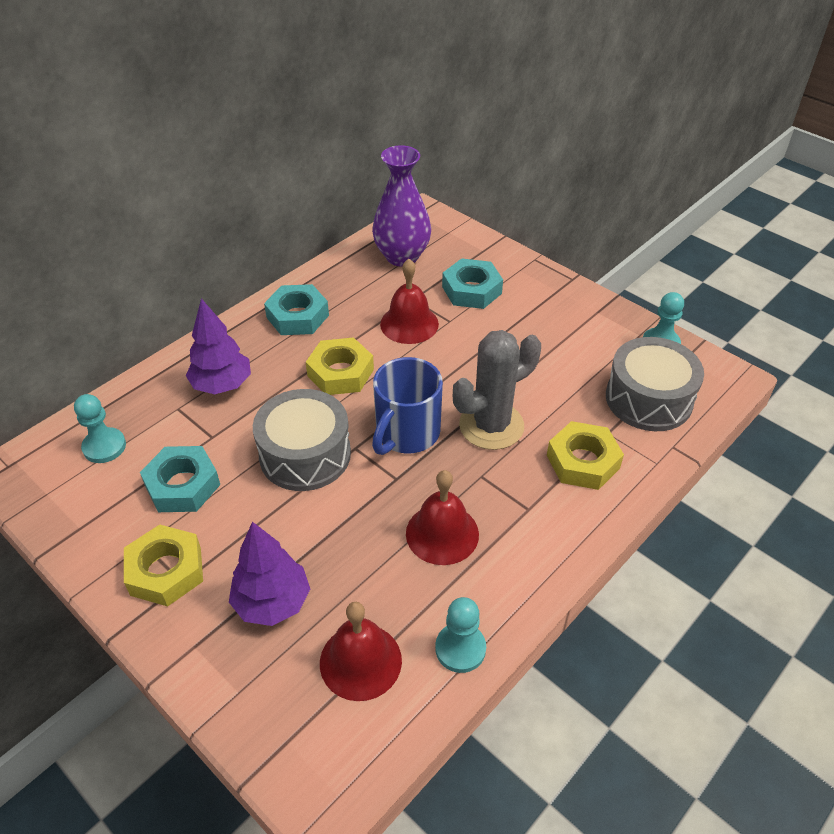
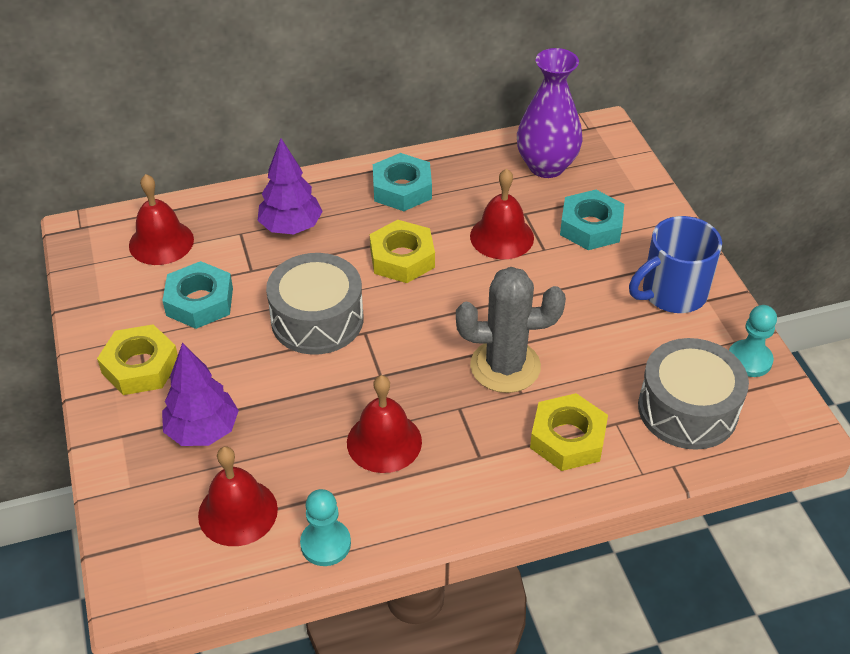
camera: 30 degrees right, 0 degrees up
turquoise pawn [74,394,126,463] -> red bell [129,174,194,265]
blue mug [372,357,443,455] -> blue mug moved to [629,216,722,313]

